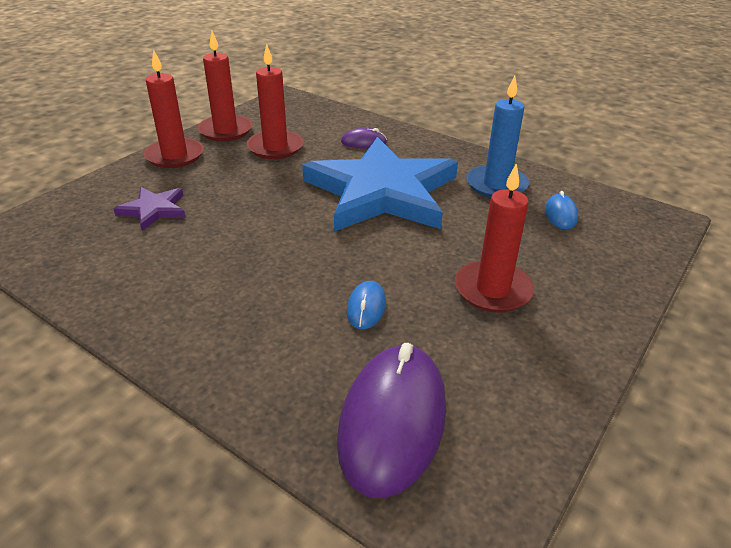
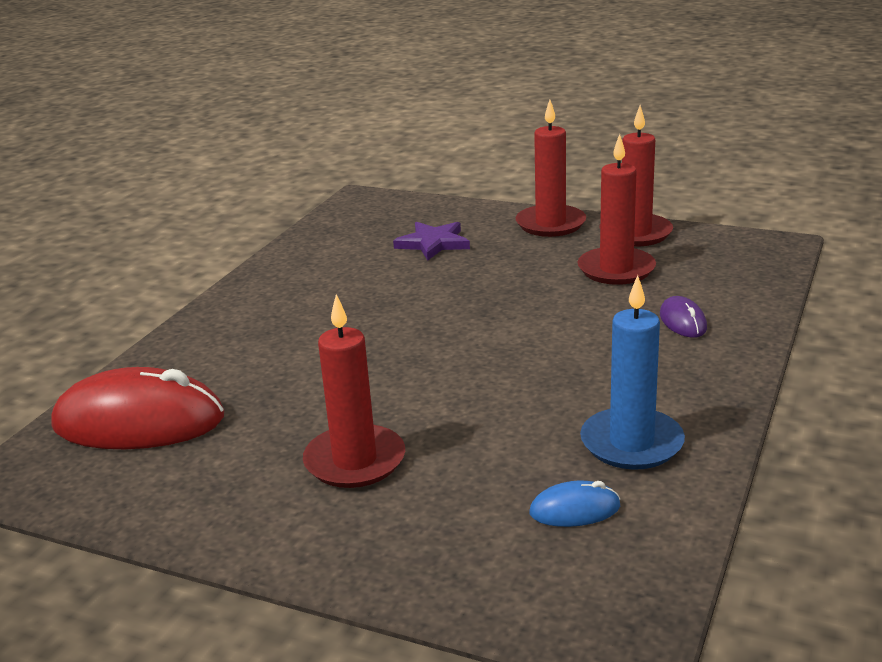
camera: 80 degrees right, 10 degrees down
blue star [302,137,458,232] -> none
purple mouse [337,343,446,498] -> red mouse [51,367,224,449]
blue mouse [347,281,386,329] -> none

